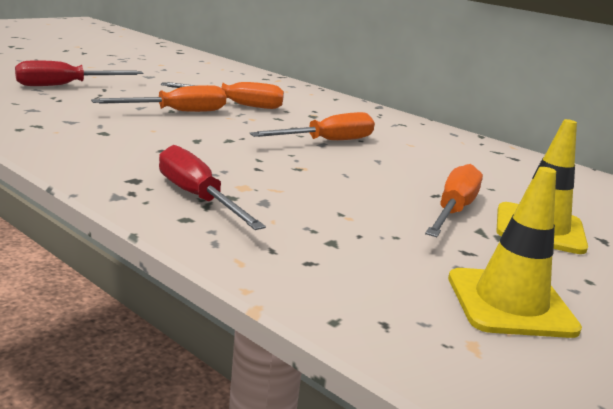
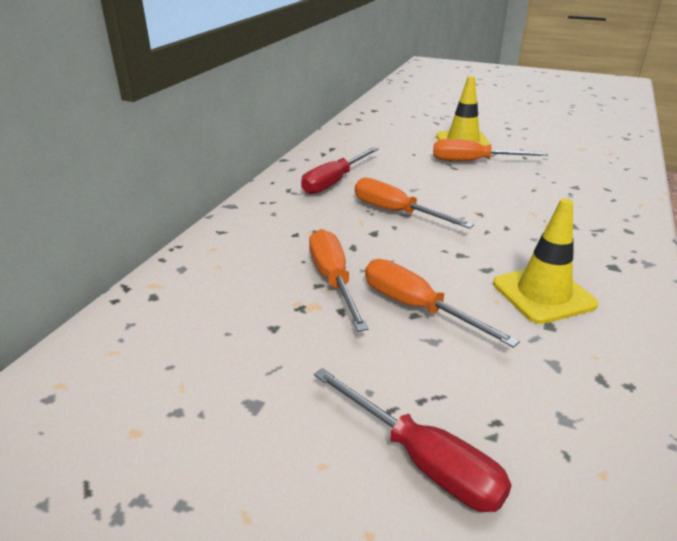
camera: 105 degrees left, 10 degrees up
red screwdriver [159,145,266,230] -> red screwdriver moved to [301,147,379,194]
yellow traffic cone [448,167,582,338] -> yellow traffic cone moved to [493,198,598,324]

